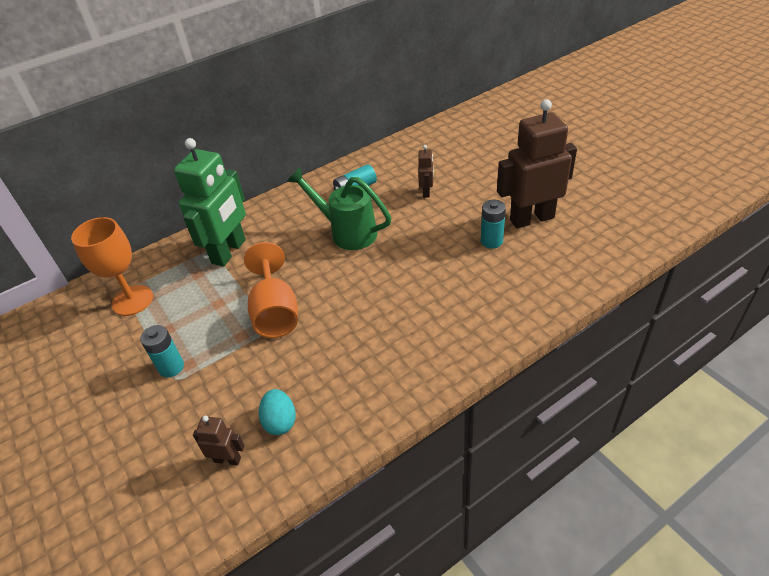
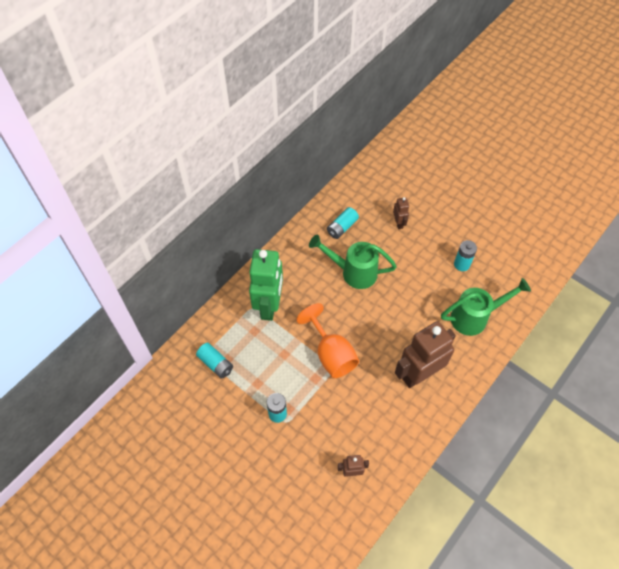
camera: 20 degrees left, 15 degrees up
orange goblet [71,217,153,316] -> turquoise battery [196,343,233,379]
turquoise egg [259,389,296,435] -> none
brown robot [497,99,577,228] -> brown robot moved to [395,321,456,388]
none -> green watering can [441,278,531,336]

